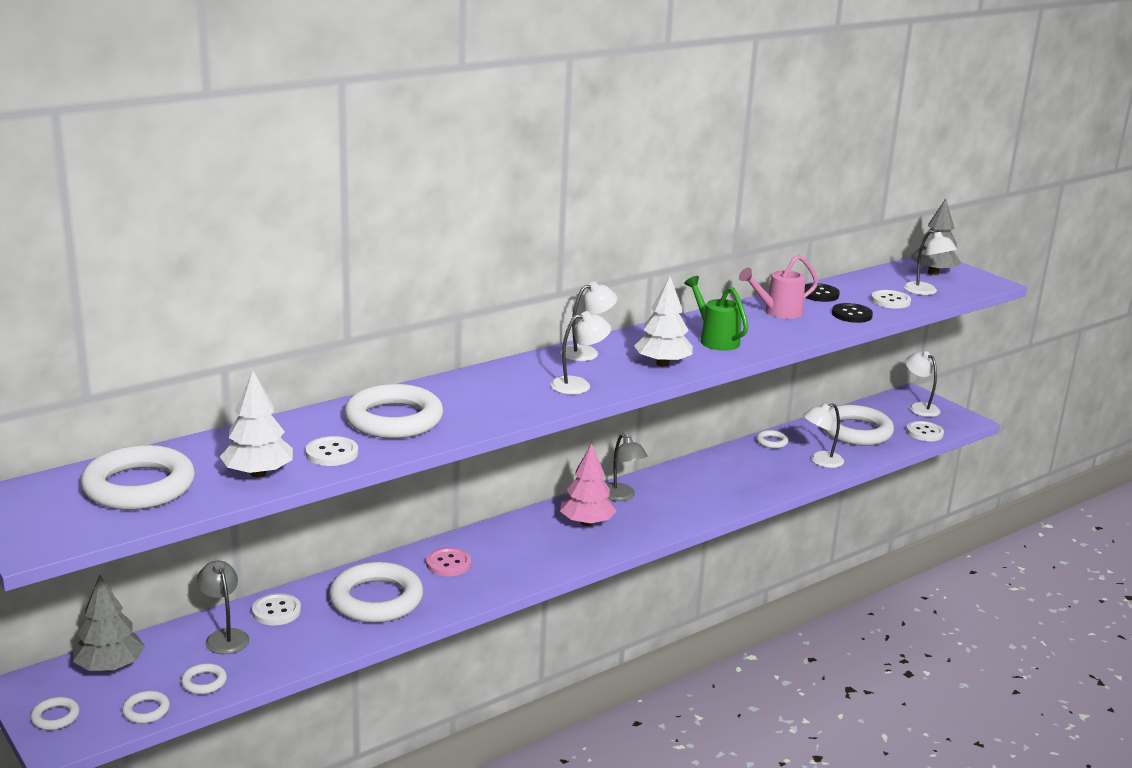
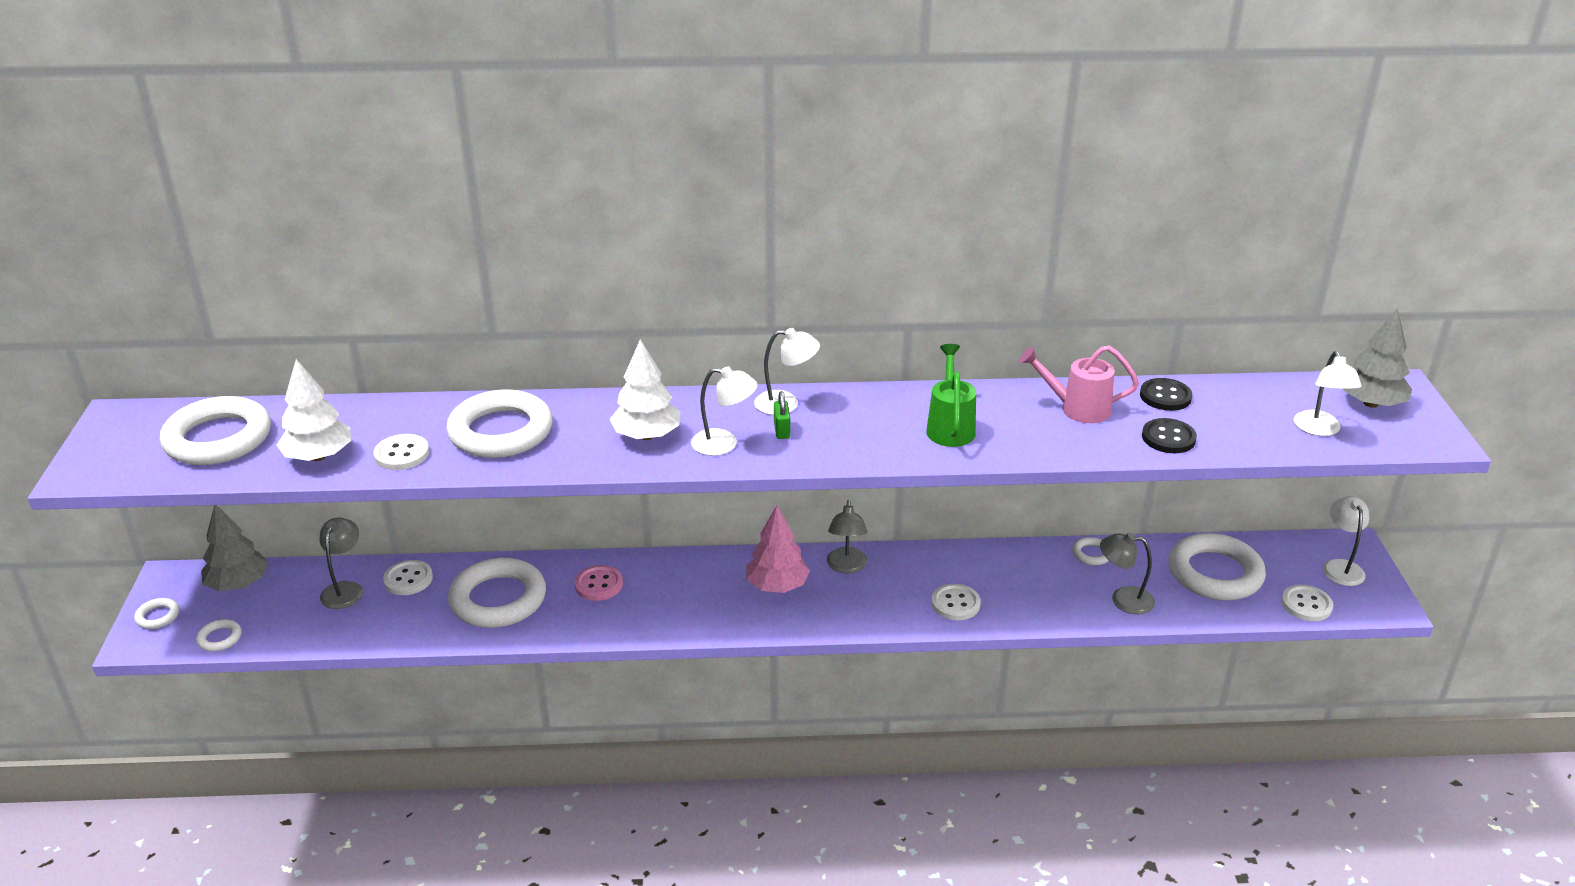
camera: 35 degrees right, 10 degrees up
white ring [181,663,227,694] -> none
white tree [634,276,693,366] -> white tree moved to [610,339,680,440]
white lamp [803,403,844,468] -> grey lamp [1100,533,1155,614]
white button [871,290,911,309] -> white button moved to [931,584,981,620]
none -> green padlock [774,391,790,439]

